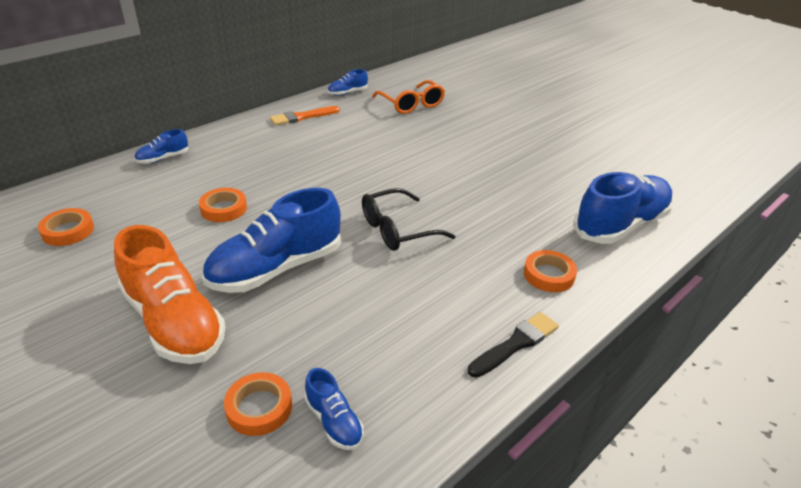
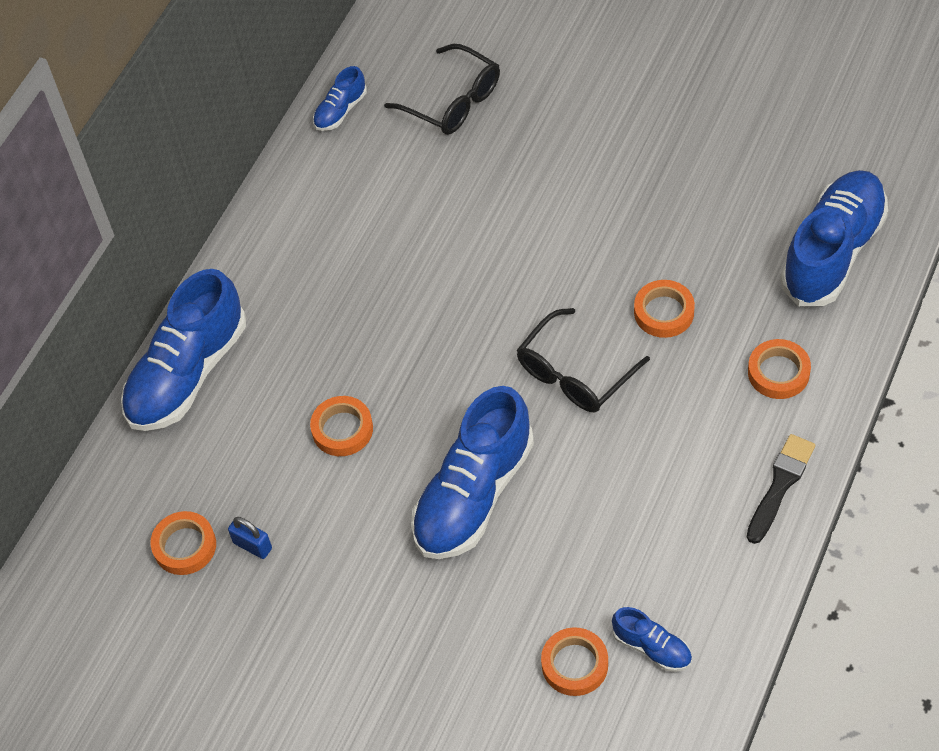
camera: 15 degrees left, 20 degrees up
orange shoe [114,225,226,364] -> none
blue shoe [134,129,189,164] -> blue shoe [121,269,246,431], size x2.17
orange brush [270,106,340,126] -> none
orange glasses [372,80,445,114] -> black glasses [384,44,500,135]
none -> blue padlock [228,517,272,559]
none -> orange tape [634,280,695,338]

